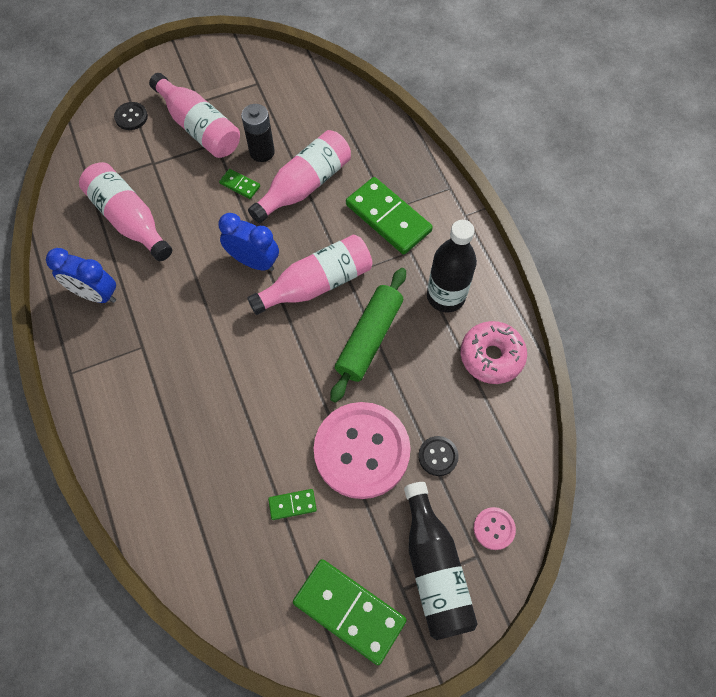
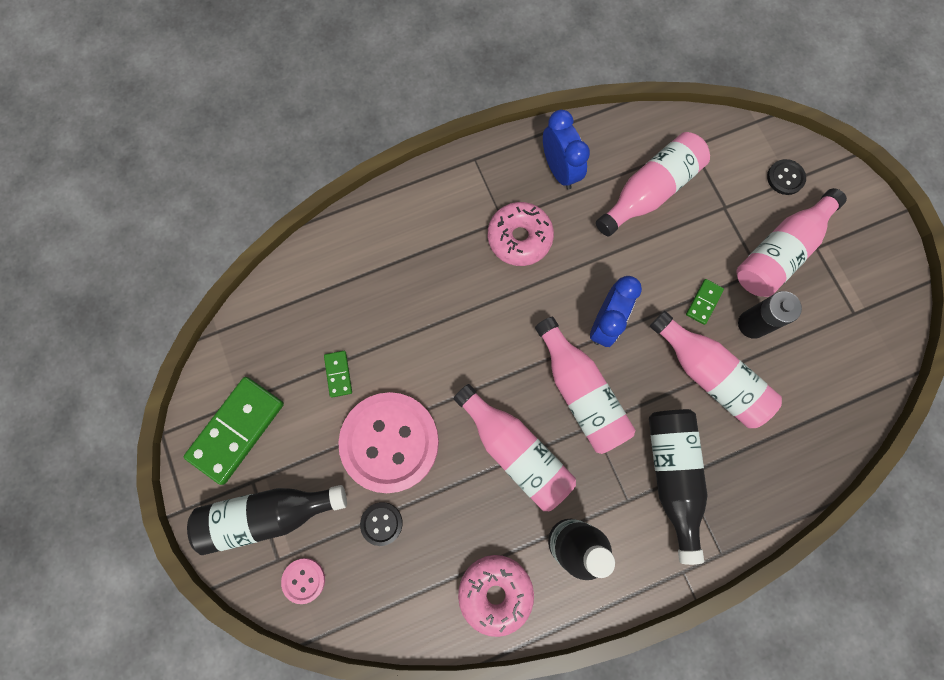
camera: 90 degrees right, 10 degrees up
blue clock [46,248,116,303] -> blue clock turned 135 degrees clockwise [543,110,590,189]
green rolling pin [330,268,406,403] -> pink bottle [453,384,576,511]
green domino [346,177,433,255] -> black bottle [649,409,708,565]
none -> pink donut [488,202,554,266]

